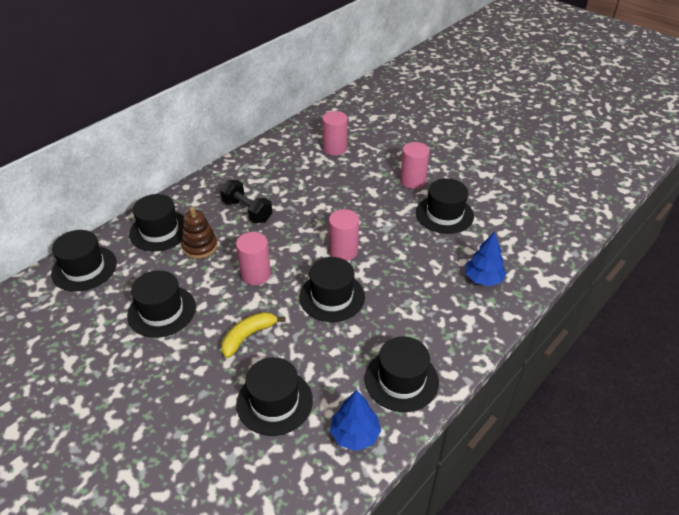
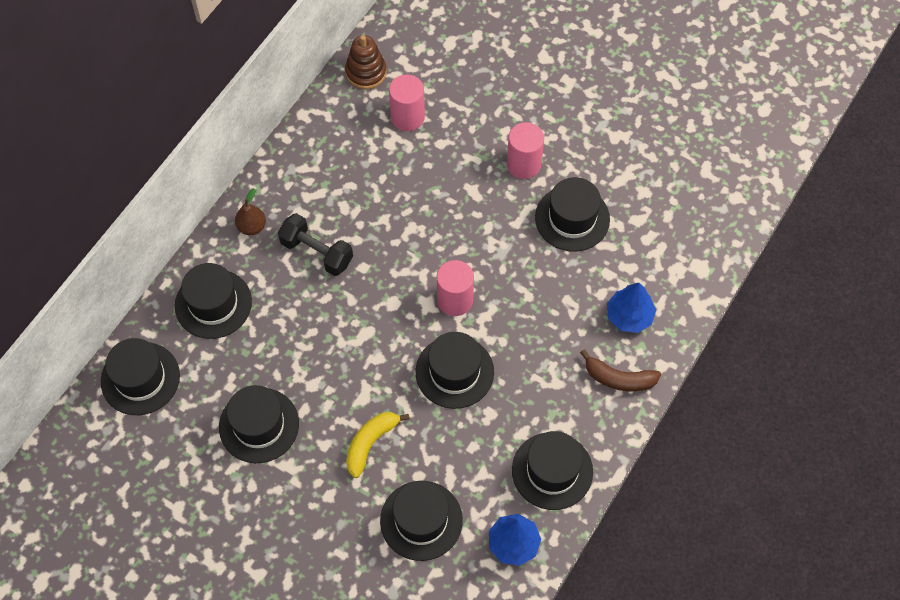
camera: 10 degrees left, 20 degrees up
brown stacking toy [181,207,218,259] -> brown stacking toy moved to [345,35,387,89]
pink cylinder [236,232,271,285] -> none
none -> brown pear [235,188,266,235]
none -> brown banana [580,349,661,391]

